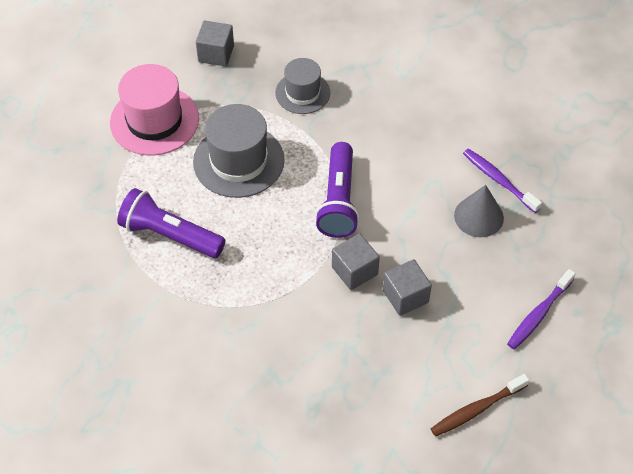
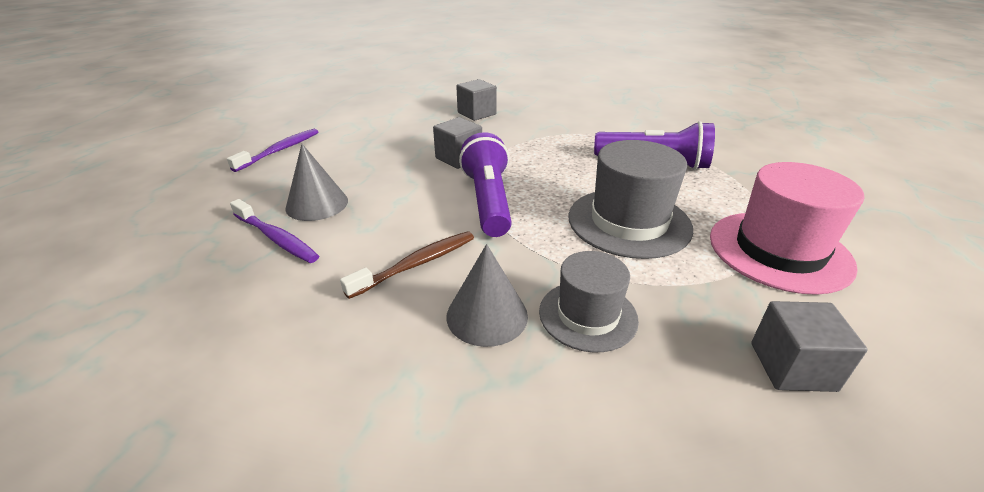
camera: 170 degrees right, 20 degrees down
grey cube [383,259,432,316] -> grey cube moved to [456,79,497,121]
brown toothbrush [431,374,529,437] -> brown toothbrush moved to [340,231,474,299]
none -> grey cone [446,244,528,347]

